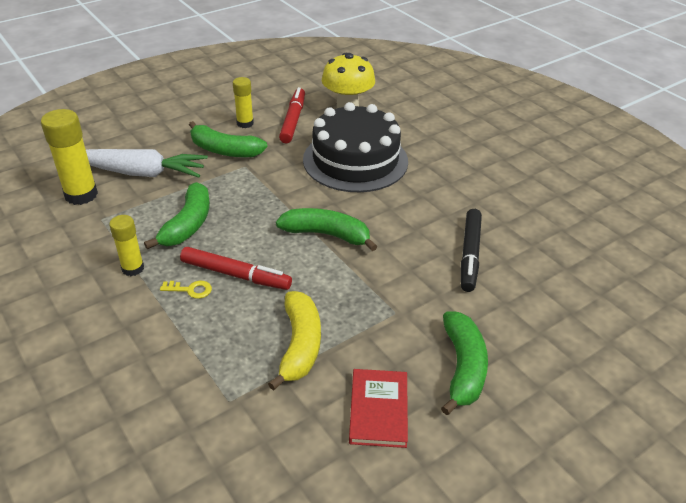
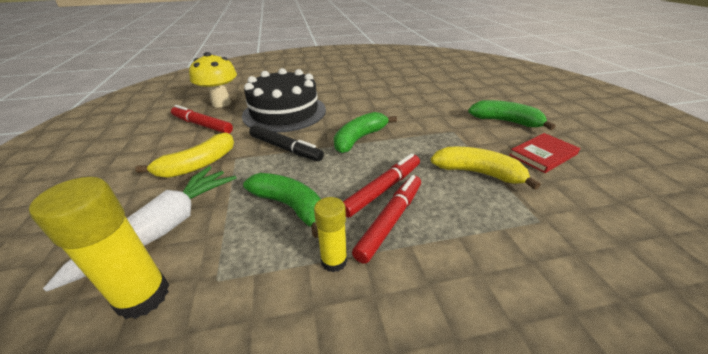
camera: 65 degrees left, 5 degrees down
yellow key [160,281,212,299] -> red marker [352,175,421,264]
green banana [189,121,268,157] -> yellow banana [135,133,234,178]
yellow glue stick [233,77,254,128] -> none
red book [349,369,408,448] -> red book turned 60 degrees counterclockwise [509,133,580,173]
black marker [461,209,482,292] -> black marker moved to [249,125,324,161]

